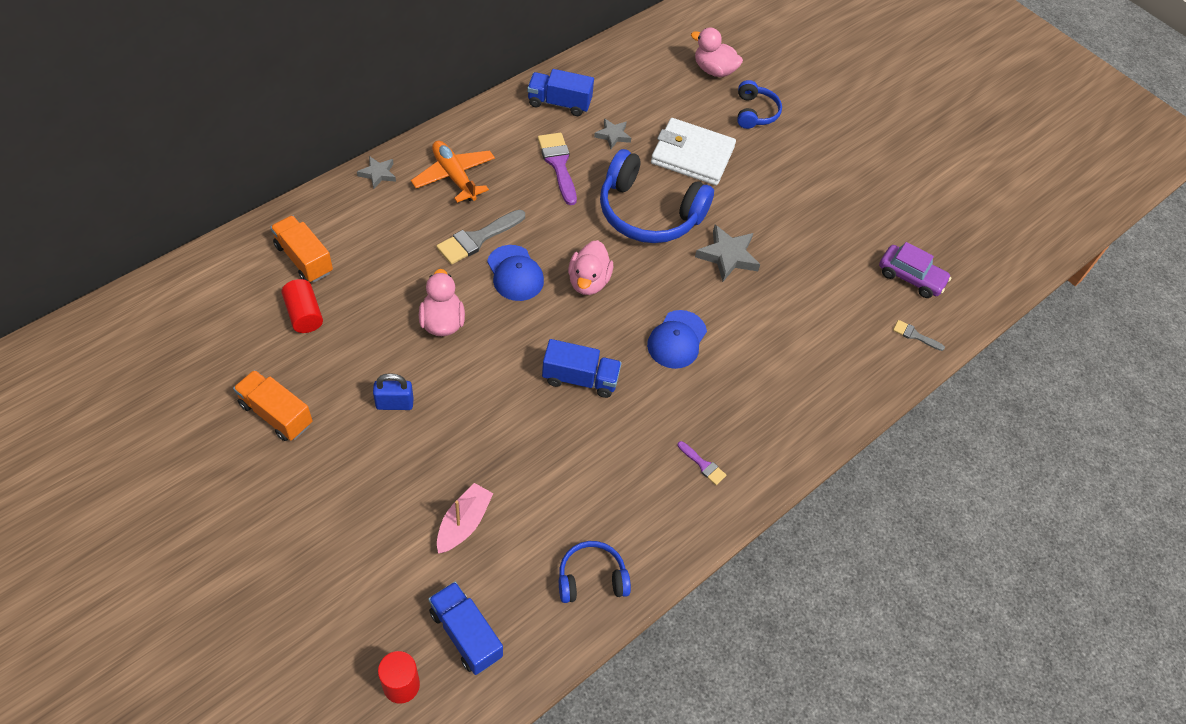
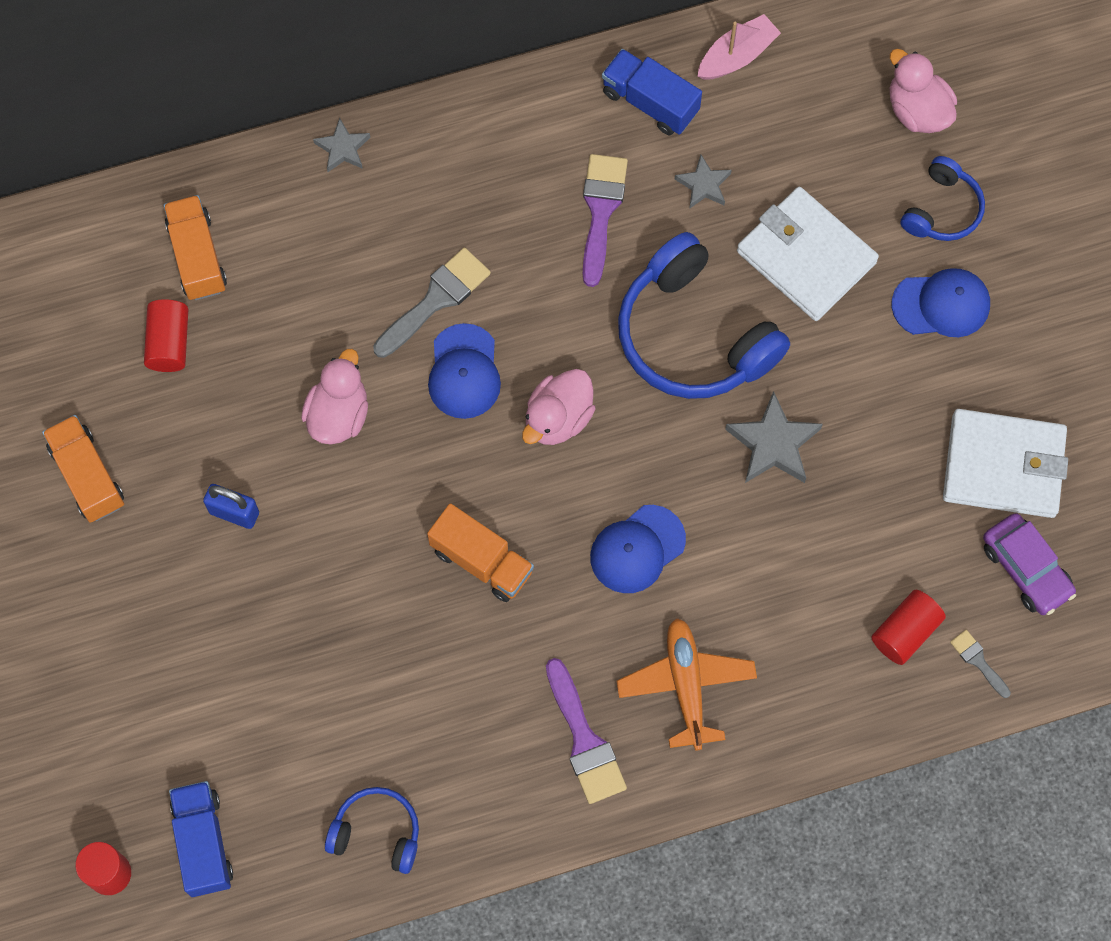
camera: 30 degrees right, 15 degrees up
orange plane [411,141,495,203] -> orange plane moved to [616,618,757,750]
grey brush [436,210,525,265] -> grey brush turned 150 degrees clockwise [373,248,491,358]
pink boat [437,483,493,553] -> pink boat moved to [698,14,781,80]
blue truck [542,339,622,398] -> orange truck [427,503,534,602]
purple brush [678,441,726,485] -> purple brush [546,658,627,804], size x1.90
none -> red cylinder [871,590,946,665]
none -> blue cap [892,268,990,337]
none -> white wallet [943,409,1068,518]

